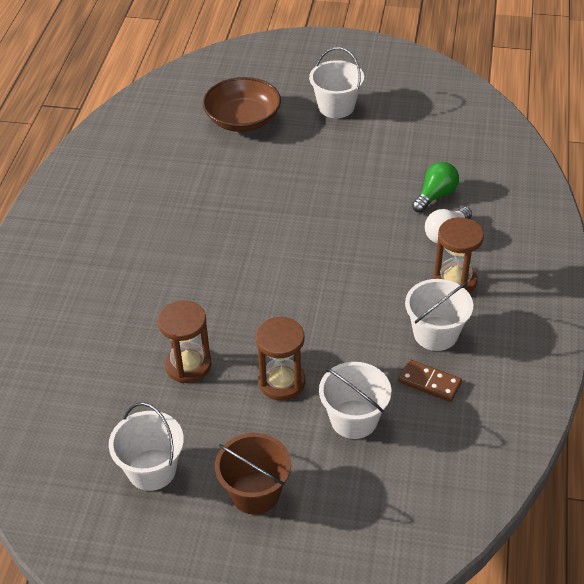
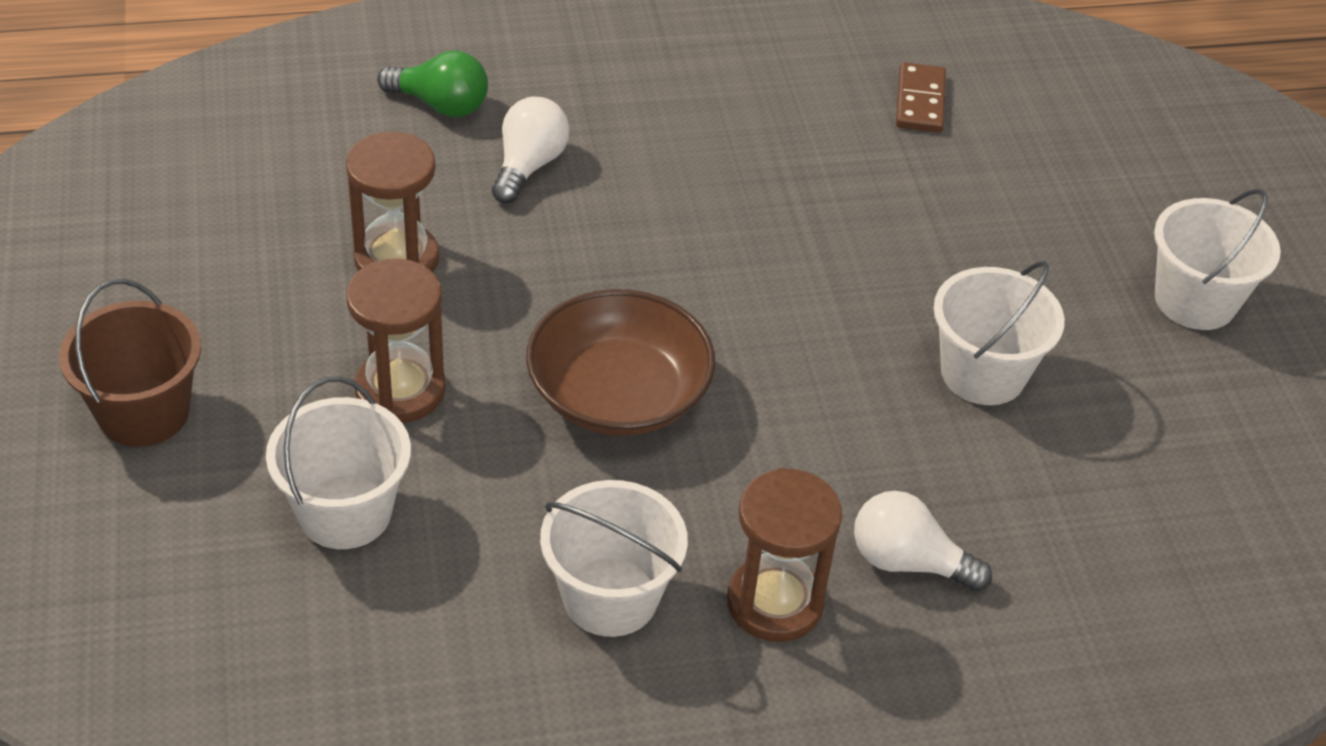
camera: 65 degrees right, 0 degrees up
white bucket [109,402,184,491] -> white bucket moved to [934,261,1065,405]
brown bowl [203,77,281,132] -> brown bowl moved to [526,289,715,436]
brown domino [398,359,462,402] -> brown domino moved to [896,62,946,133]
green light bulb [412,162,459,212] -> green light bulb moved to [377,50,488,117]
none -> white light bulb [492,97,570,204]

